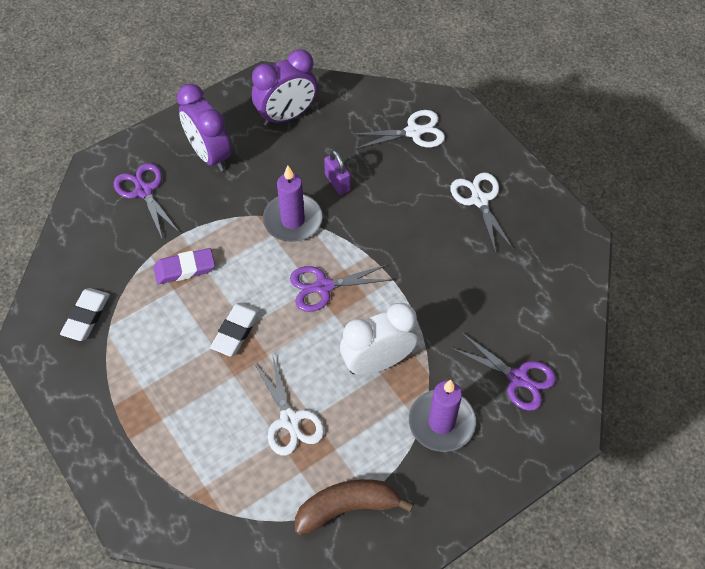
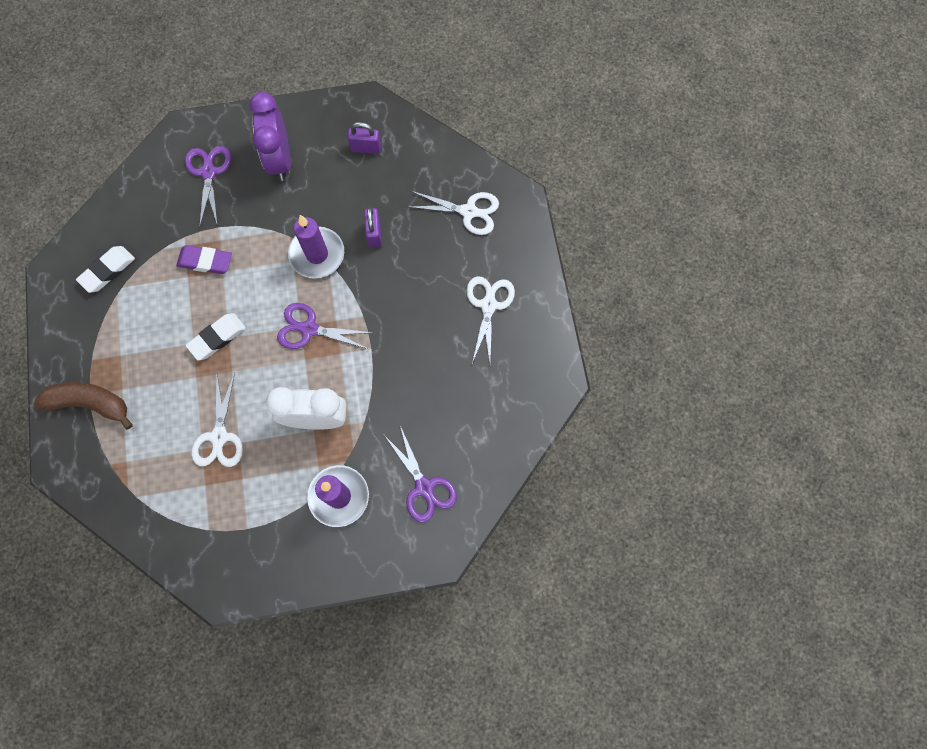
camera: 25 degrees right, 15 degrees up
purple clock [252,49,318,126] -> purple padlock [348,122,381,154]
brown banana [295,479,414,535] -> brown banana moved to [34,382,133,430]

